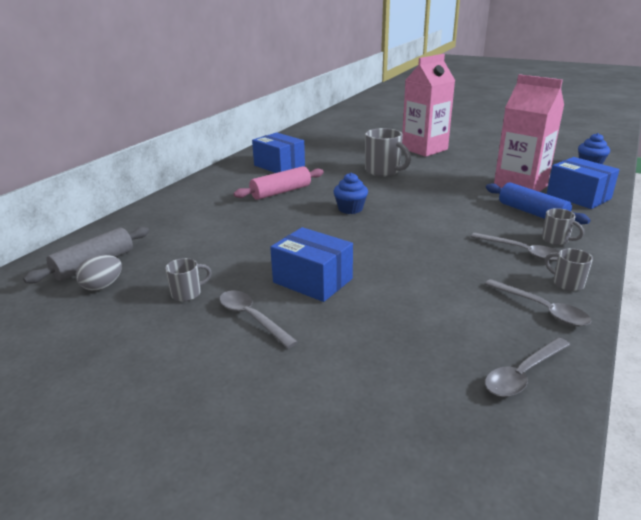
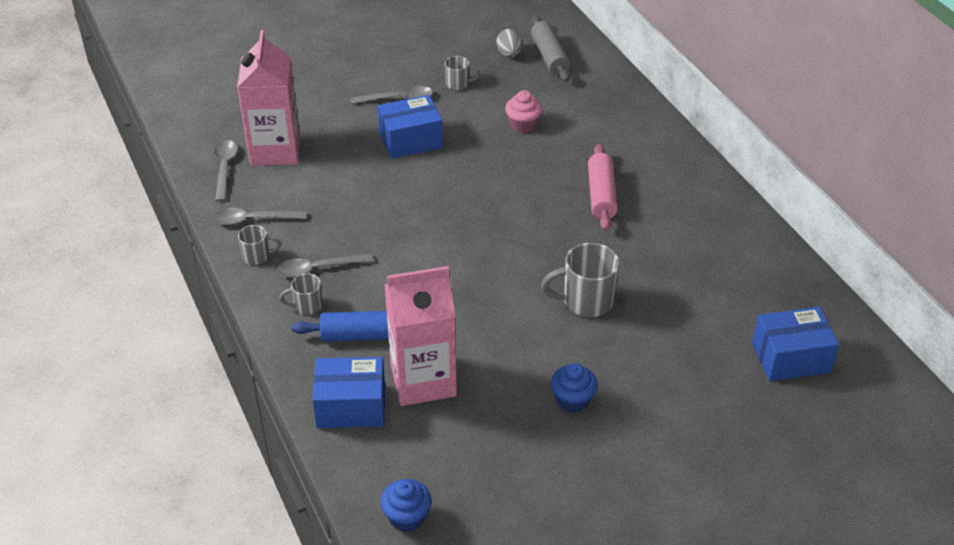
camera: 125 degrees right, 15 degrees up
grey mug [165,258,212,301] -> grey mug turned 90 degrees counterclockwise [445,56,480,90]
blue box [252,132,305,173] -> blue box moved to [752,307,839,381]
blue cupcake [333,173,368,214] -> blue cupcake moved to [551,363,598,413]
pink carton [402,54,455,157] -> pink carton moved to [237,30,300,166]
none -> pink cupcake [505,90,542,133]

